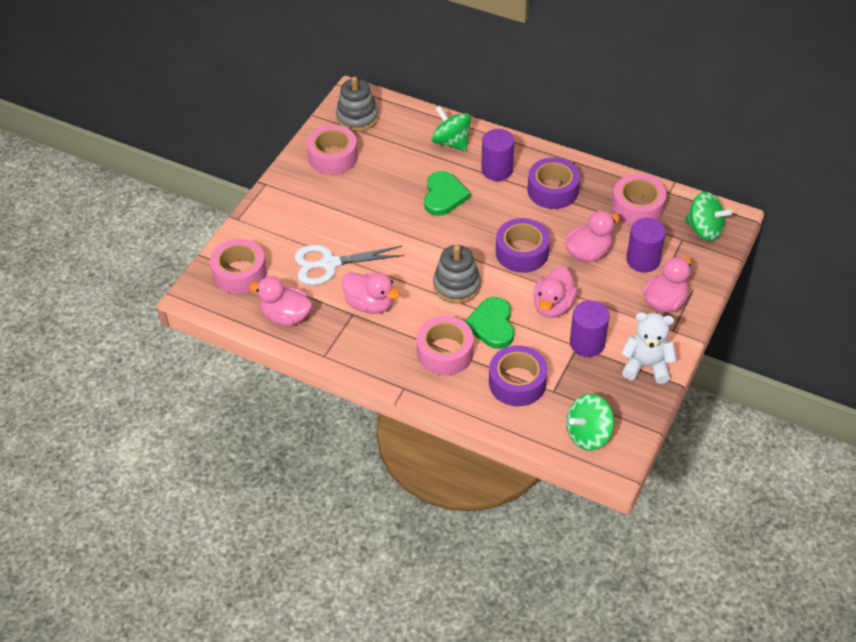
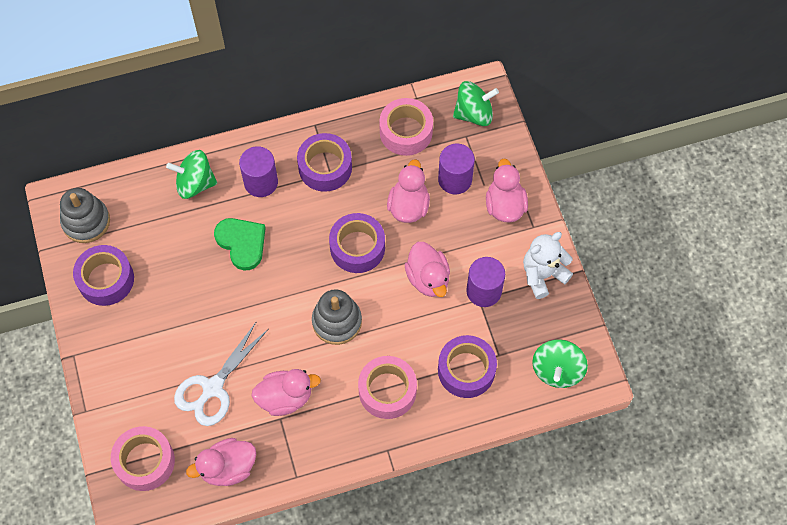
camera: 45 degrees left, 15 degrees up
pink tape [307,125,358,175] -> purple tape [73,245,134,306]
green heart [464,297,514,349] -> none

